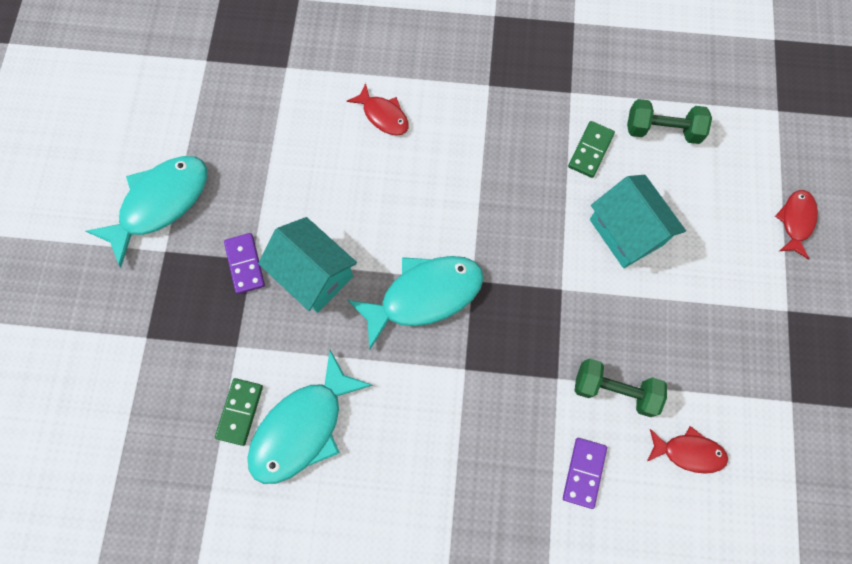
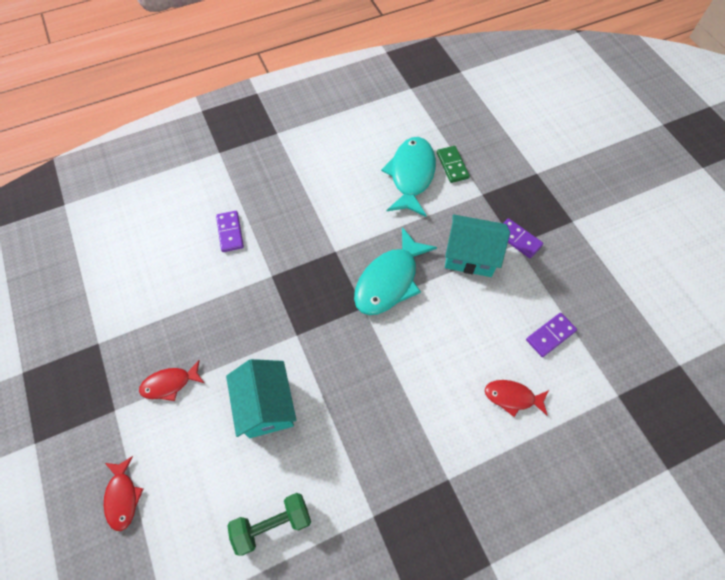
camera: 150 degrees right, 10 degrees down
turquoise fish [86,156,207,267] -> none
green domino [568,121,615,178] -> none
green dumbbell [574,358,667,417] -> none
turquoise house [590,175,686,268] -> turquoise house turned 45 degrees clockwise [226,359,296,438]
red fish [647,426,728,474] -> red fish moved to [139,360,204,401]
none -> purple domino [526,313,577,357]

